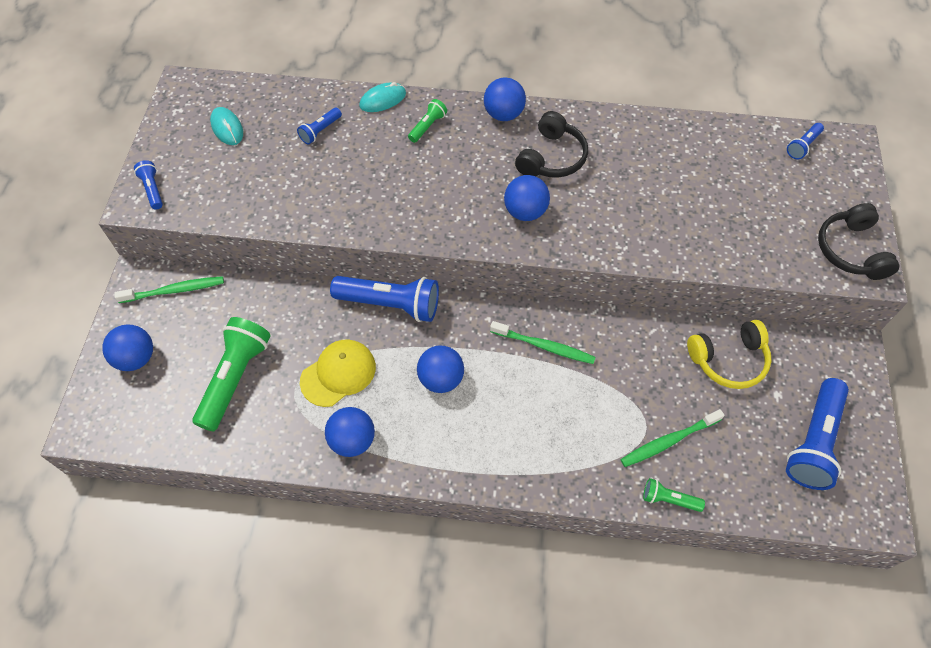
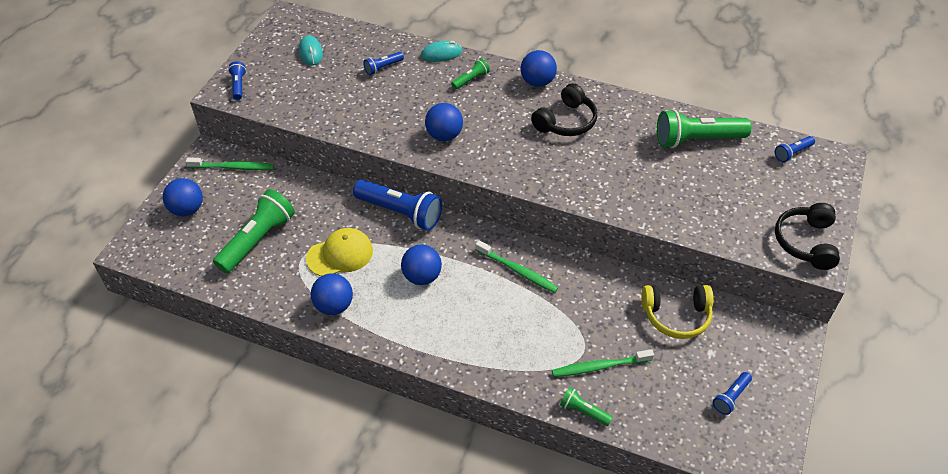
camera: 15 degrees right, 10 degrees down
blue ball [504,175,550,221] -> blue ball moved to [425,103,463,141]
blue flashlight [786,378,849,490] -> blue flashlight [713,372,752,415], size x0.49
none -> green flashlight [657,109,752,148]

